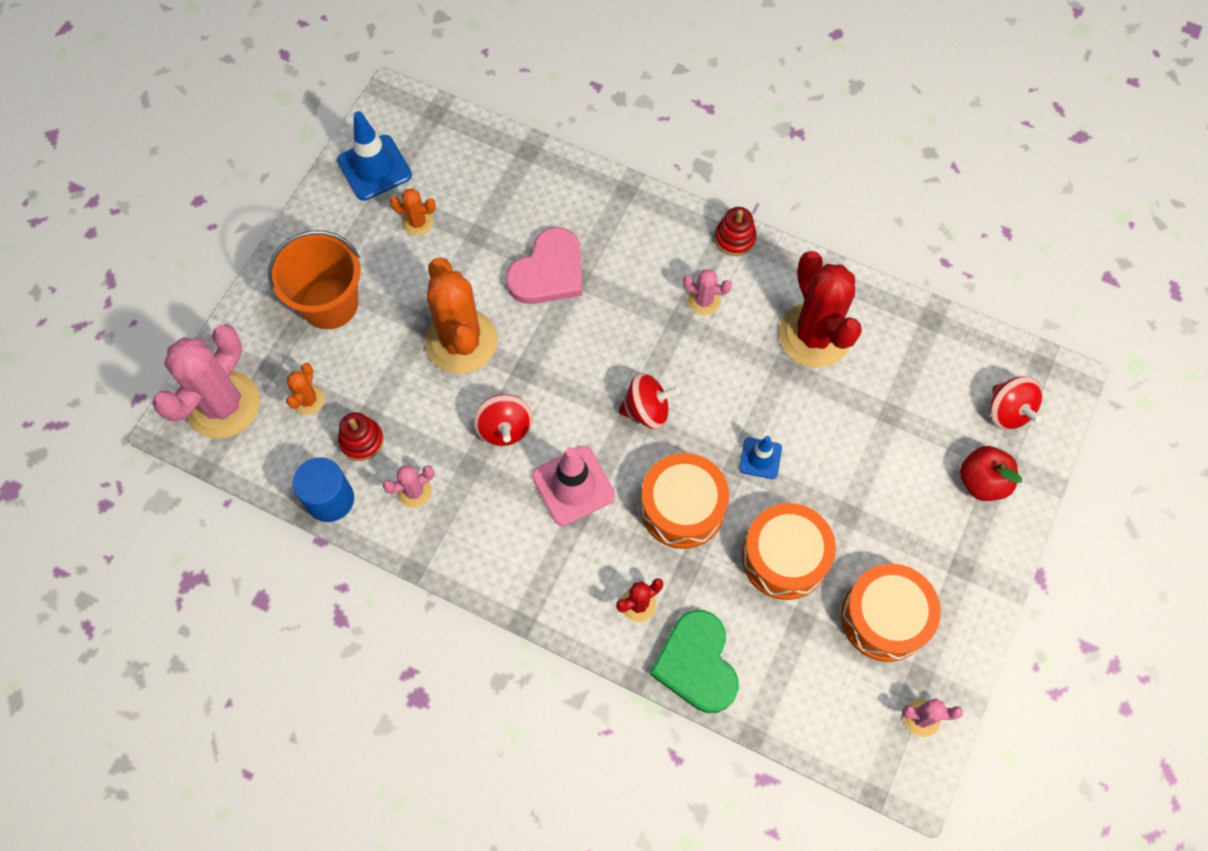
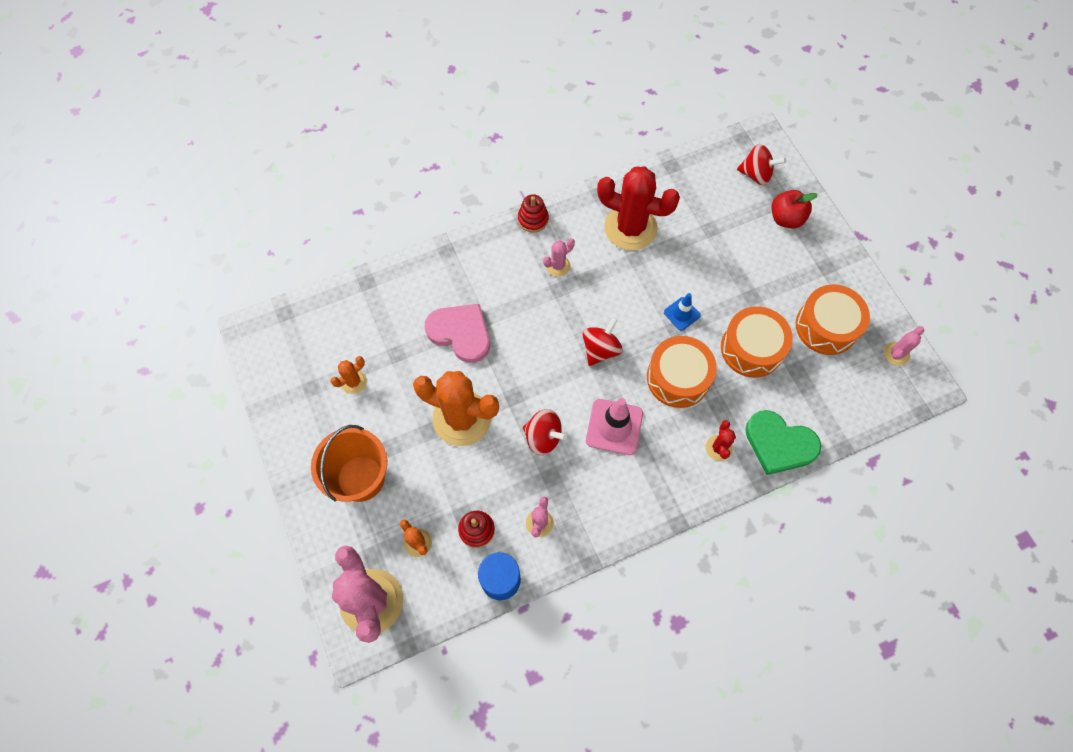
camera: 50 degrees left, 0 degrees up
blue traffic cone [337,111,412,201] -> none
pink heart [506,227,582,304] -> pink heart turned 45 degrees counterclockwise [424,304,490,363]

